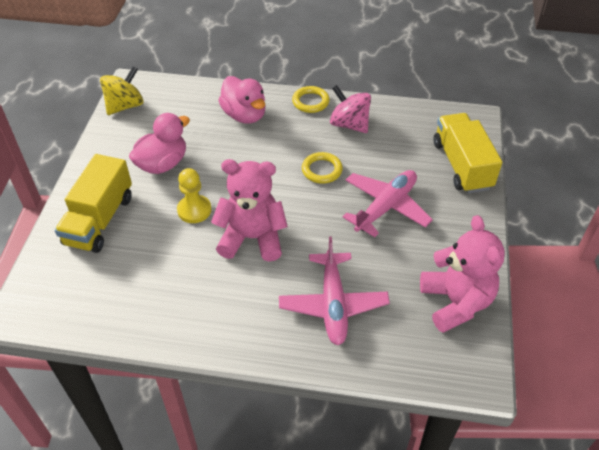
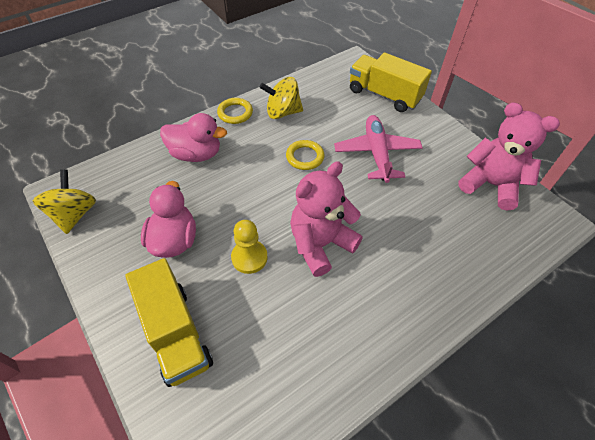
camera: 45 degrees left, 5 degrees up
pink plane [279,236,390,345] -> none
pink spinning top [330,85,371,133] -> yellow spinning top [260,77,303,119]

